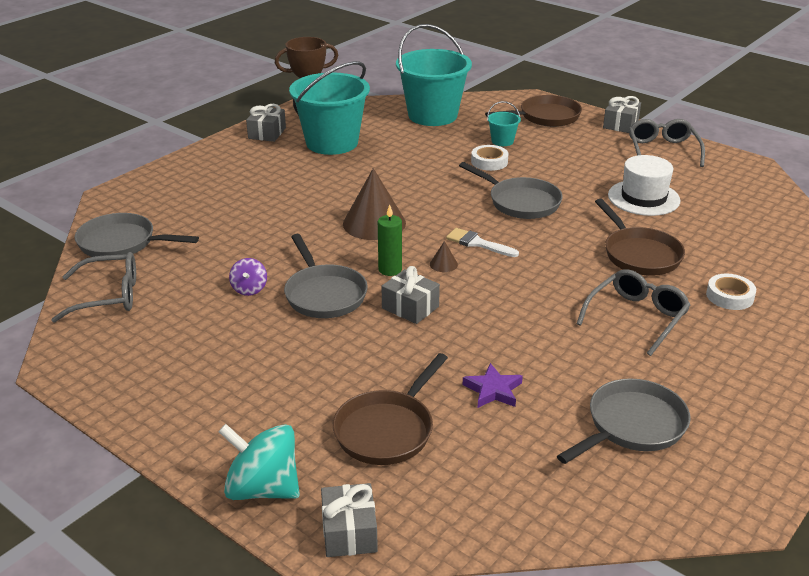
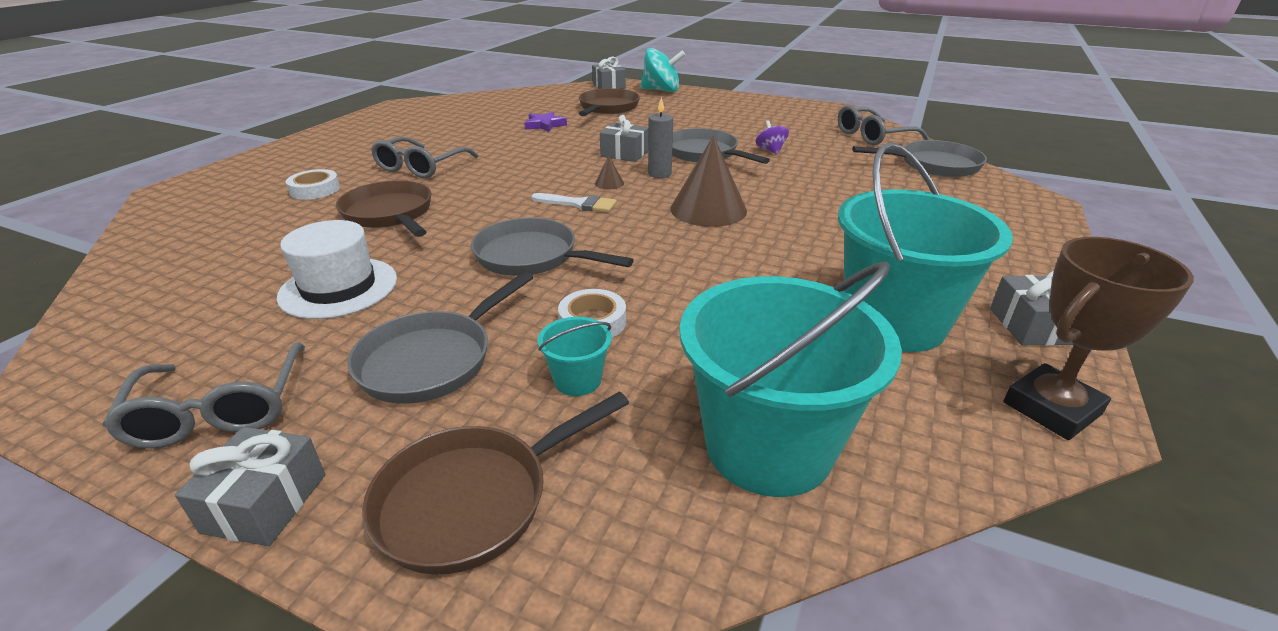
camera: 165 degrees right, 0 degrees up
green candle [378,204,402,276] -> grey candle [648,97,673,178]
grey pan [557,379,691,464] -> grey pan moved to [348,272,533,404]

